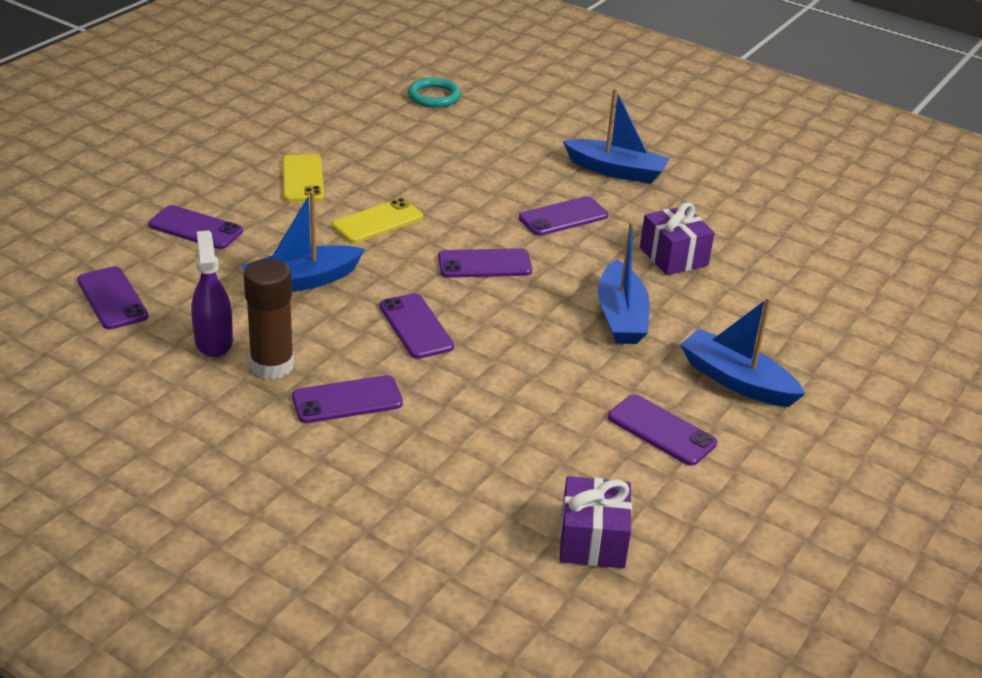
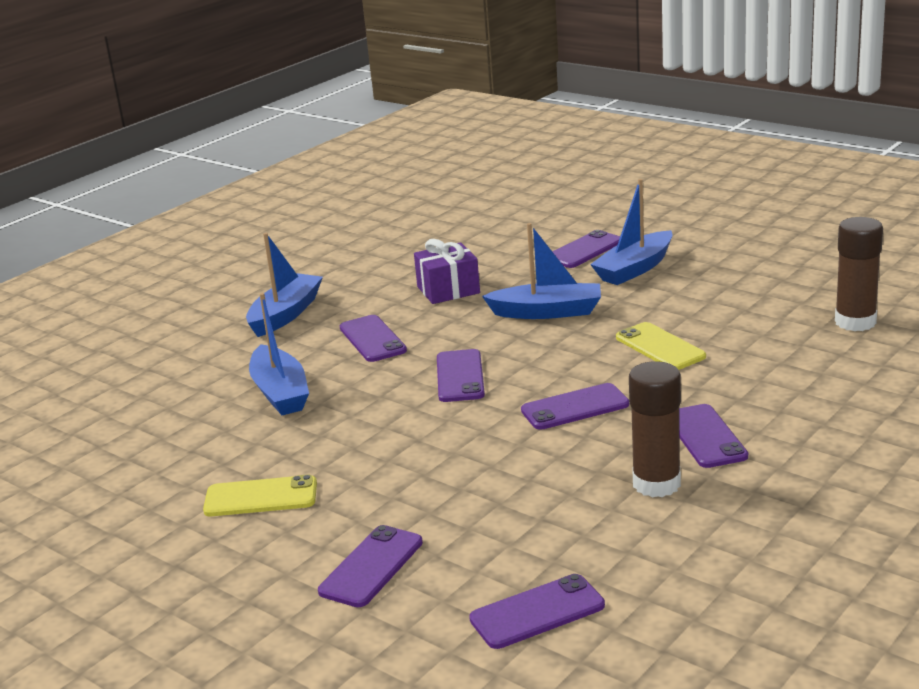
camera: 80 degrees left, 10 degrees down
purple spray bottle [192,230,233,357] -> none
blue boat [241,191,365,292] -> blue boat moved to [249,293,309,415]
yellow phone [332,198,423,243] -> yellow phone moved to [616,322,706,370]
turquoise ring [408,77,461,108] -> none
purple gift [560,476,632,568] -> brown glue stick [835,217,883,331]
purple phone [608,394,717,466] -> purple phone moved to [552,230,620,268]

